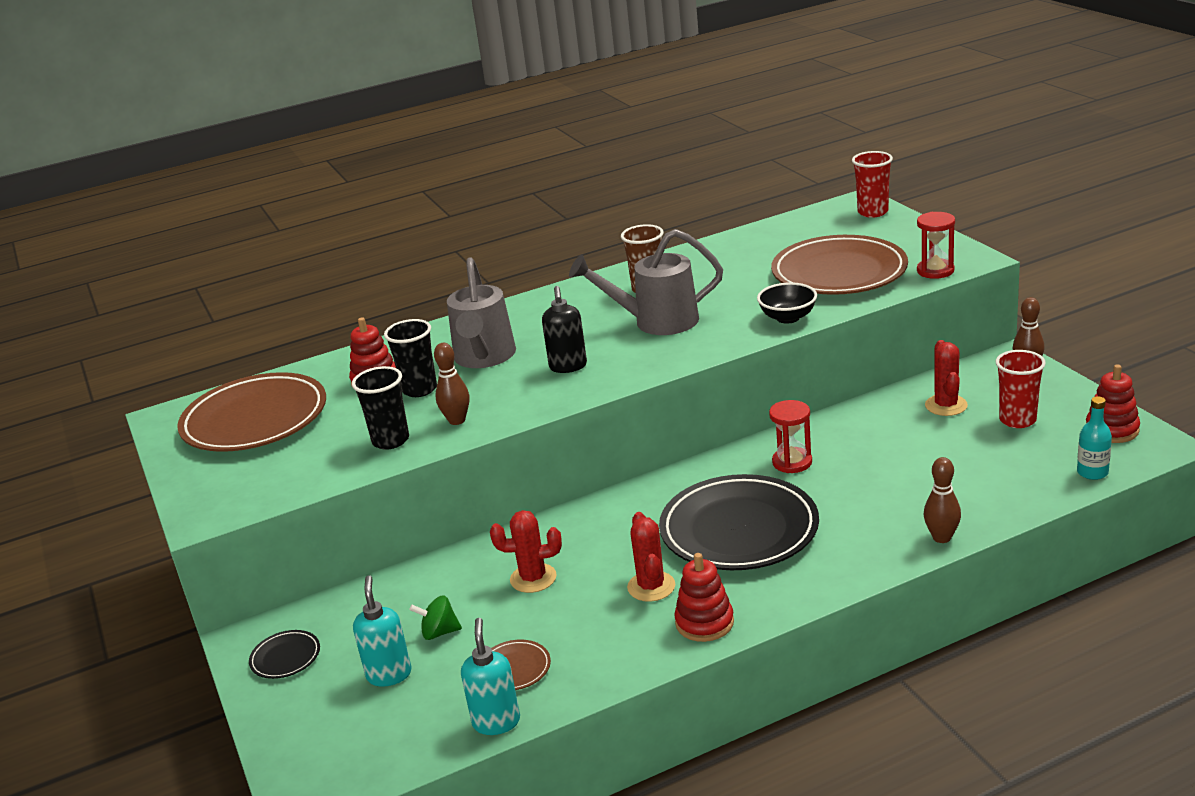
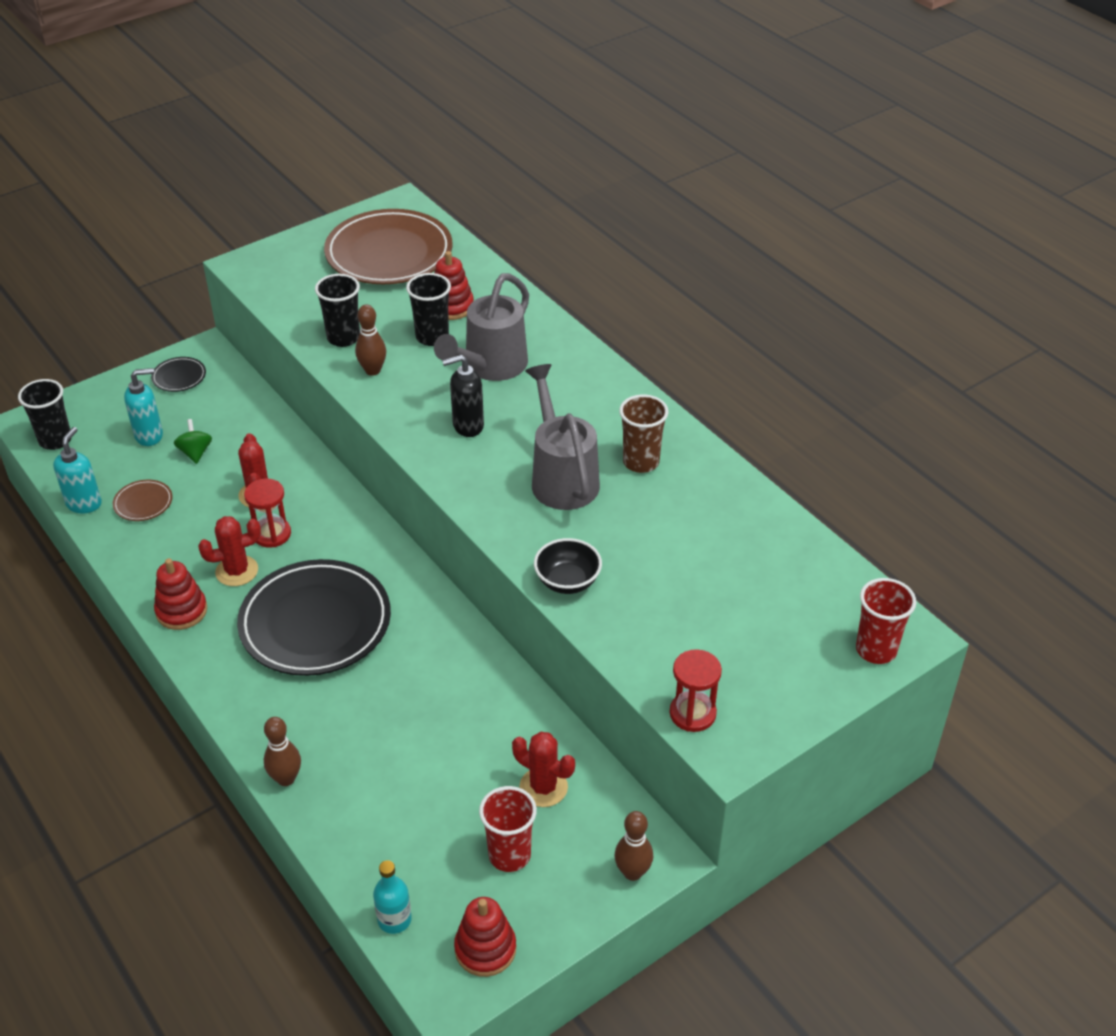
camera: 75 degrees right, 15 degrees up
grey watering can [447,257,516,368] -> grey watering can turned 45 degrees counterclockwise [434,273,529,381]
turquoise soap dispenser [461,618,520,735] -> turquoise soap dispenser turned 60 degrees counterclockwise [53,427,102,513]
red hourglass [769,400,812,473] -> red hourglass moved to [244,478,291,548]
brown plate [771,235,908,295] -> none
red cactus [925,340,968,416] -> red cactus turned 45 degrees clockwise [512,732,575,807]
none -> black cup [18,379,72,450]

